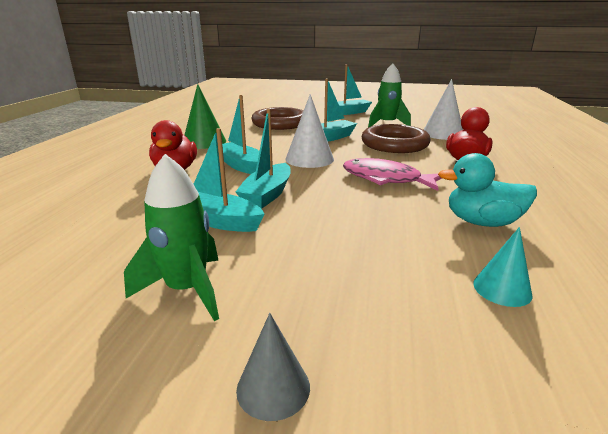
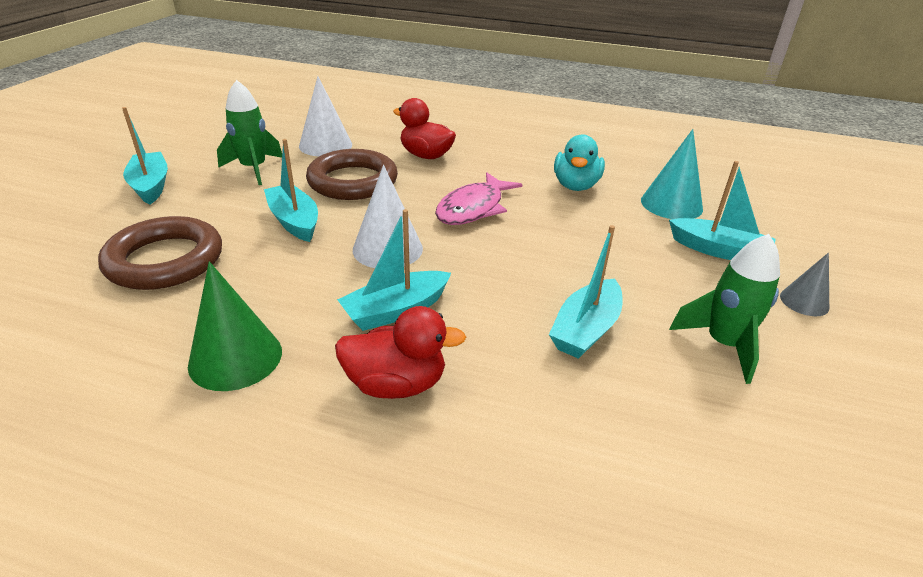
camera: 85 degrees left, 10 degrees up
turquoise boat [236,108,291,209] -> turquoise boat moved to [669,161,775,260]
turquoise cone [473,227,533,307] -> turquoise cone [641,129,703,219], size x1.68

